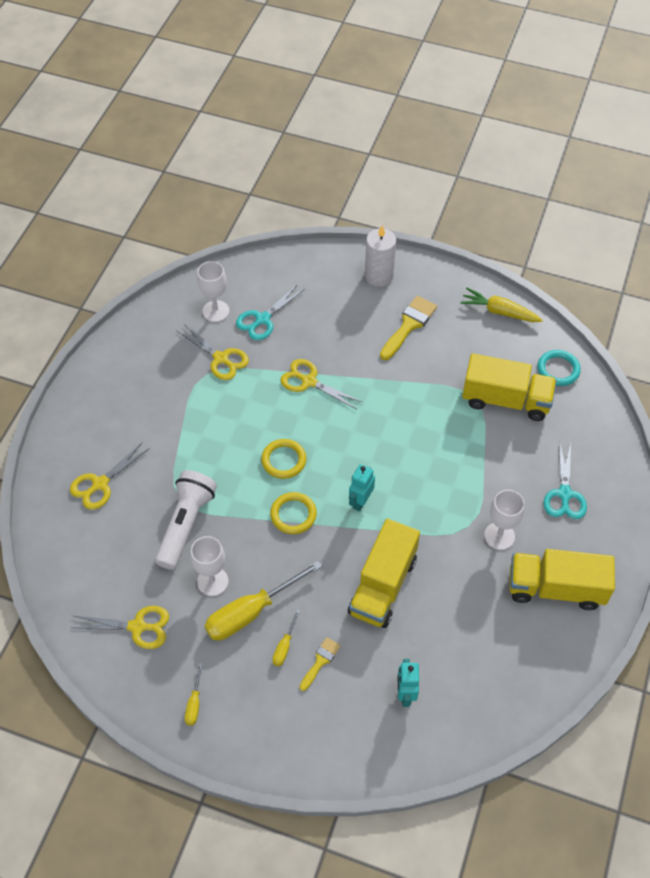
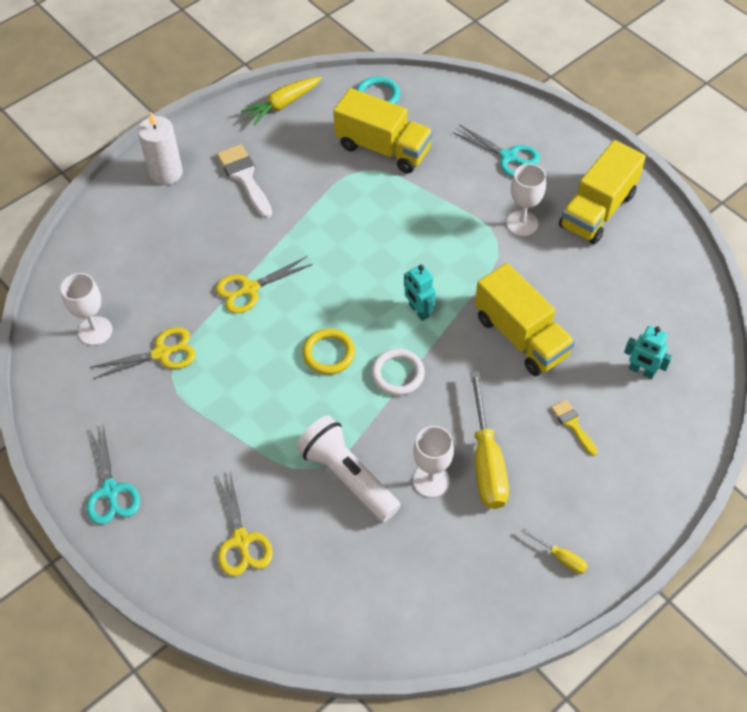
camera: 60 degrees left, 0 degrees up
yellow scissors [71,606,169,649] -> none
turquoise scissors [236,284,305,340] -> turquoise scissors moved to [87,426,140,525]
yellow ring [270,492,317,534] -> white ring [371,348,425,396]
yellow screwdriver [272,610,300,666] -> none
yellow brush [380,296,437,360] -> white brush [217,144,272,218]
yellow truck [462,353,557,421] -> yellow truck turned 75 degrees clockwise [333,88,433,174]

